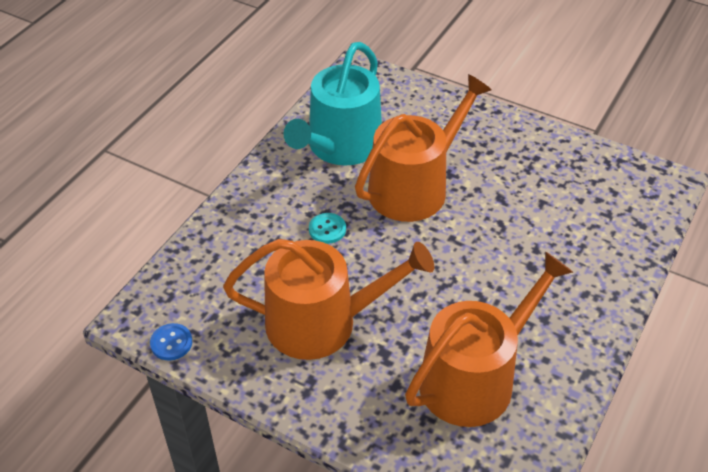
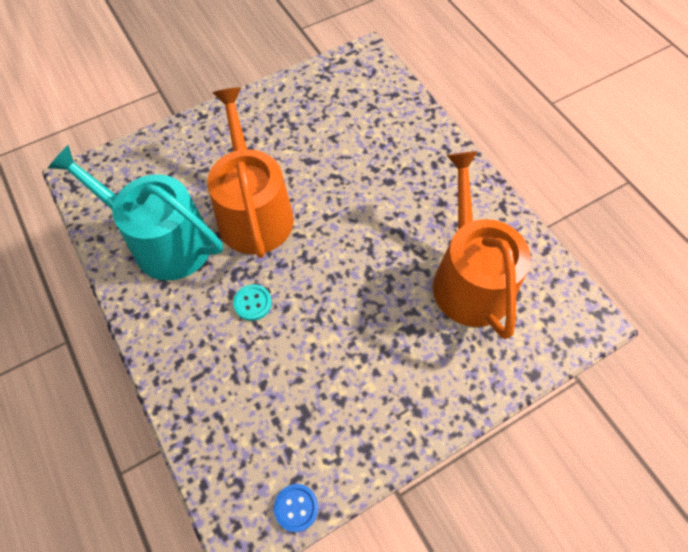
camera: 60 degrees left, 15 degrees up
orange watering can [223,239,434,360] -> none
turquoise watering can [283,42,382,165] -> turquoise watering can turned 150 degrees clockwise [48,145,223,281]

